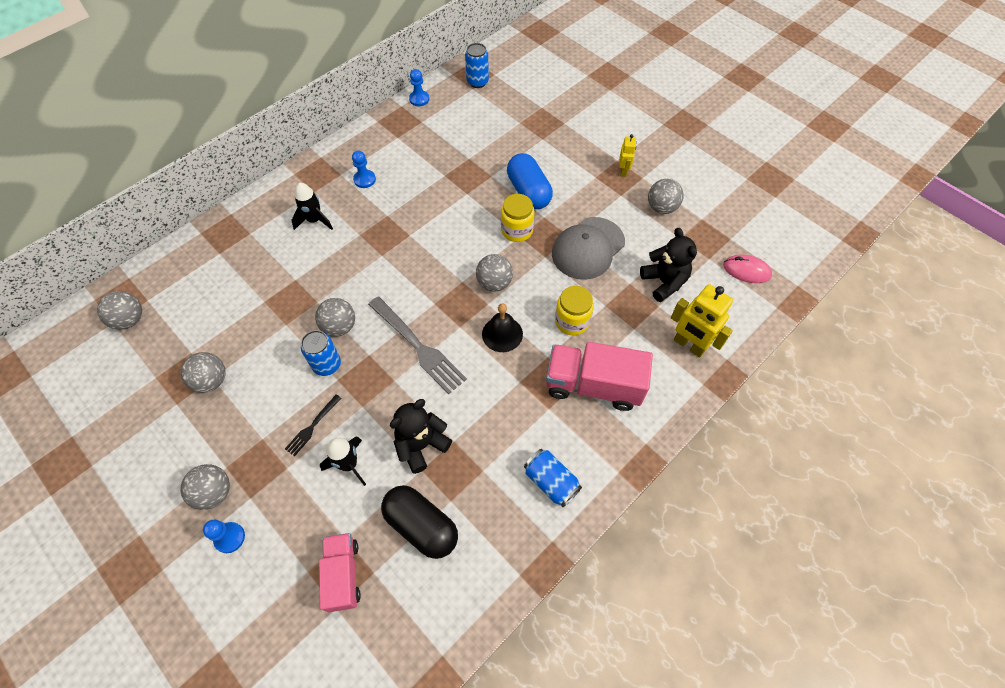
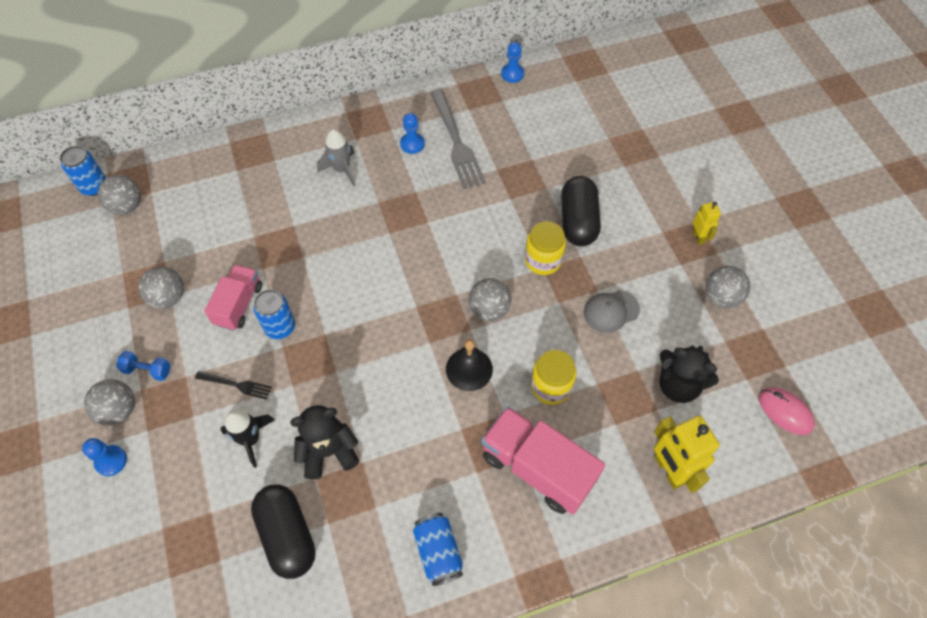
camera: 25 degrees right, 0 degrees up
black fork [285,395,342,457] -> black fork turned 135 degrees counterclockwise [195,371,272,399]
black rocket [291,183,333,230] -> grey rocket [317,129,356,186]
grey ball [315,298,355,337] -> none
pink truck [319,533,361,612] -> pink truck moved to [204,265,262,331]
grey fork [368,296,467,394] -> grey fork moved to [430,90,486,189]
blue can [465,43,489,88] -> blue can moved to [60,146,106,196]
blue capsule [507,153,553,209] -> black capsule [561,176,601,246]
grey cap [552,217,625,280] -> grey cap [584,290,640,333], size x0.59
yellow robot [619,134,636,177] -> yellow robot turned 45 degrees counterclockwise [692,202,721,245]
black teddy bear [640,228,697,302] -> black teddy bear turned 120 degrees clockwise [659,345,719,403]
none -> blue dumbbell [116,351,171,381]

